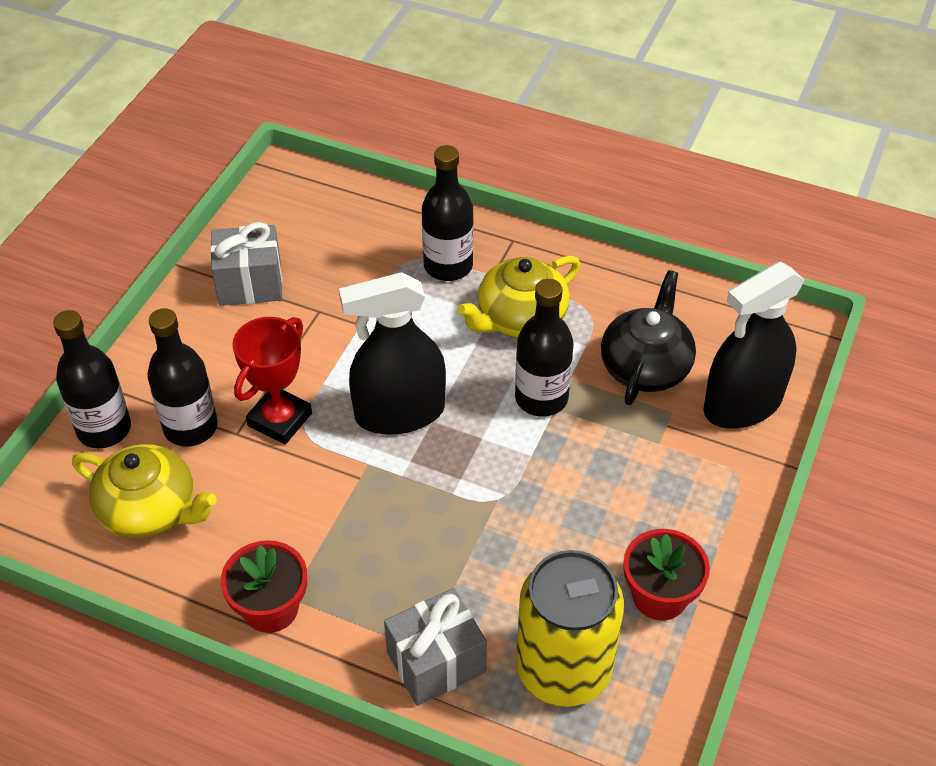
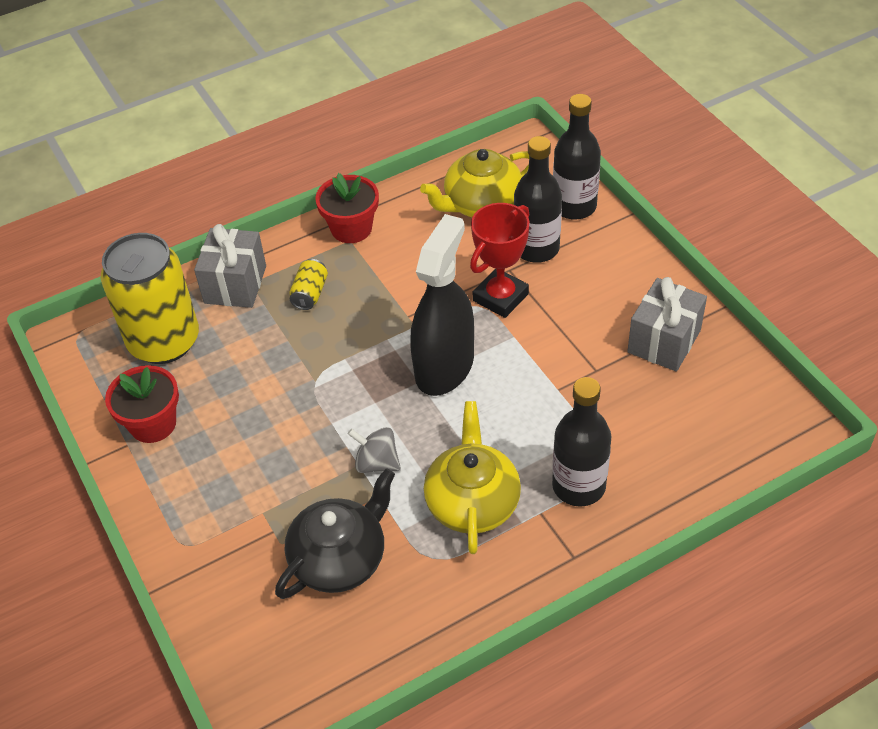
camera: 130 degrees right, 0 degrees up
red trophy [232,317,312,445] -> red trophy turned 60 degrees clockwise [470,203,529,318]
black bottle [515,279,573,417] -> grey spinning top [348,427,401,473]
black teapot [601,270,696,405] -> black teapot turned 105 degrees counterclockwise [275,468,395,599]
black spray bottle [703,262,805,429] -> none
none -> yellow can [289,259,328,310]

